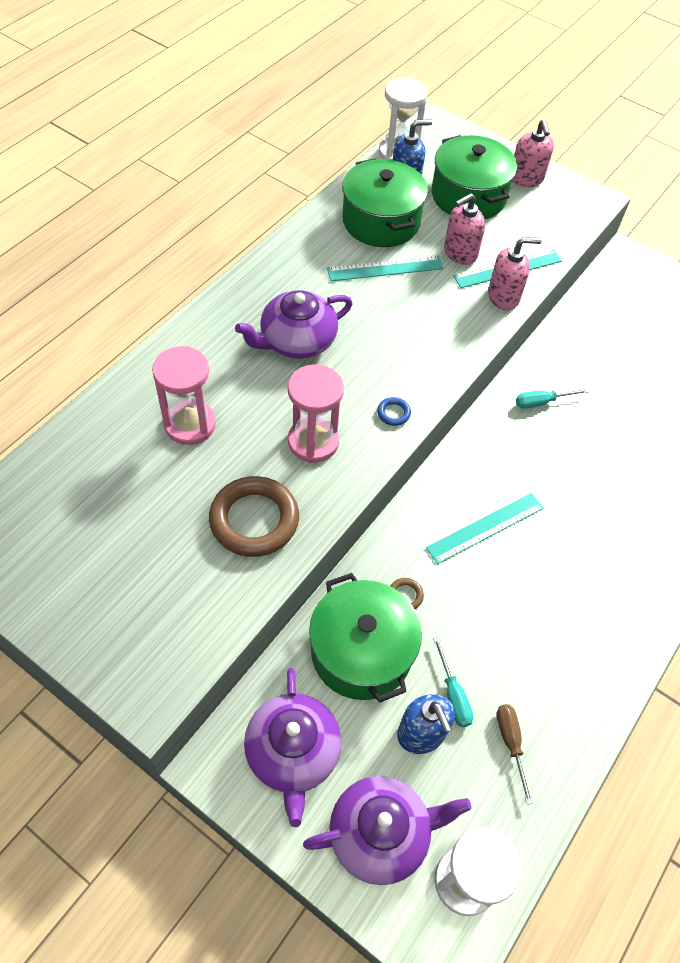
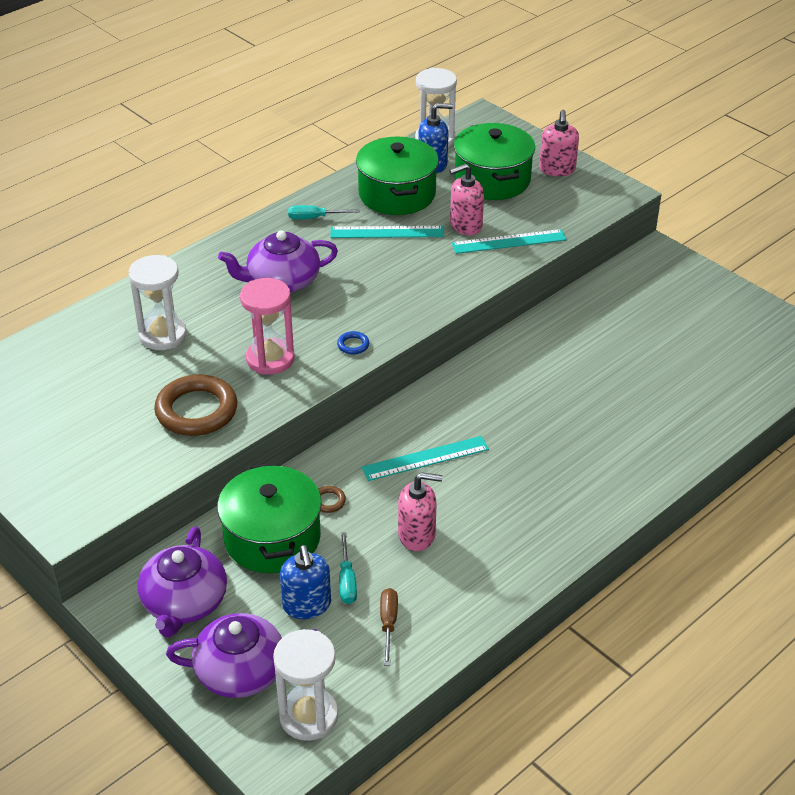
camera: 15 degrees right, 15 degrees down
pink hourglass [152,346,216,445] -> white hourglass [128,255,187,350]
pink soap dispenser [488,237,542,310] -> pink soap dispenser moved to [398,472,443,551]
turquoise screwdriver [516,388,589,409] -> turquoise screwdriver moved to [288,205,360,220]

